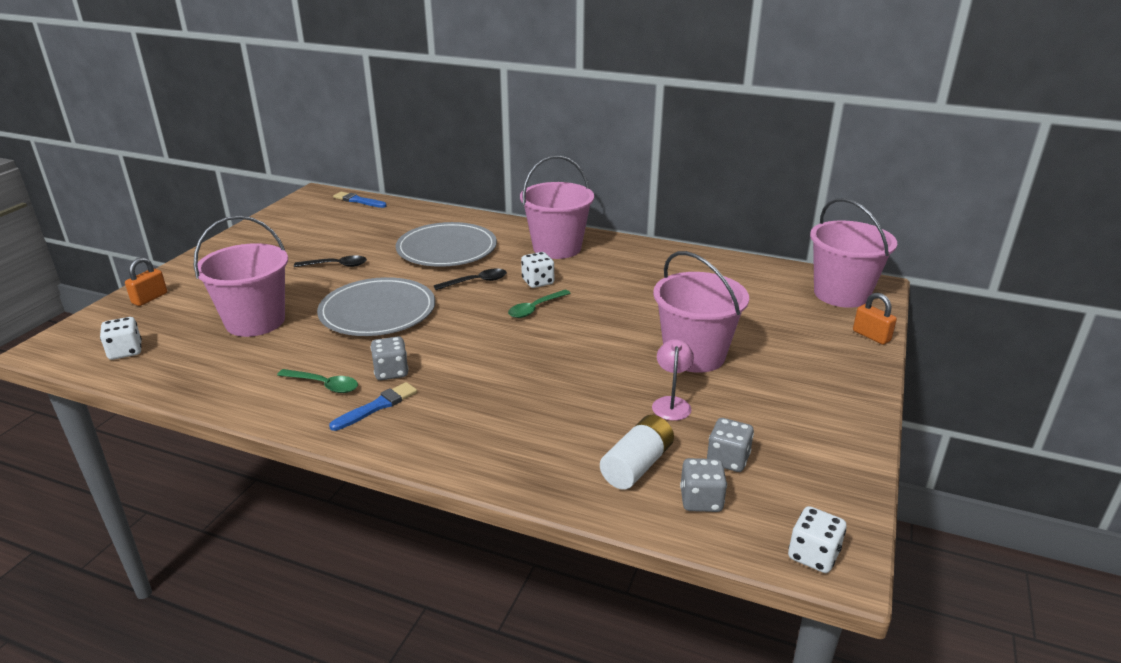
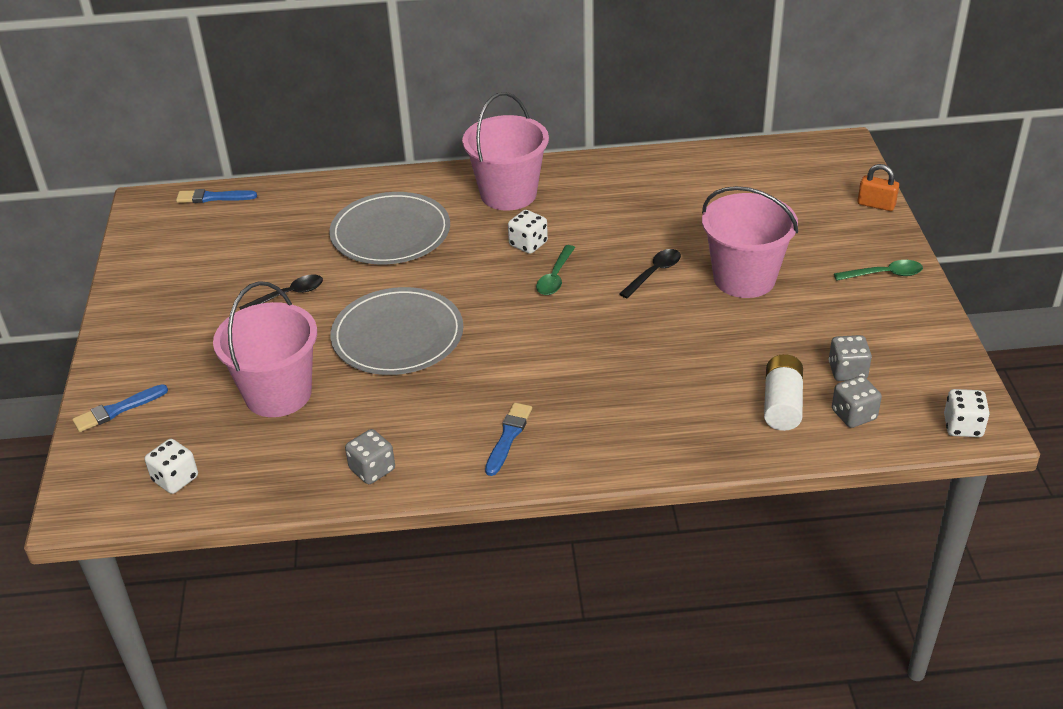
camera: 25 degrees left, 10 degrees up
orange padlock [125,257,167,306] -> blue brush [72,384,168,432]
green spoon [277,369,358,393] -> green spoon moved to [834,260,923,281]
grey dice [371,337,408,380] -> grey dice moved to [345,429,395,484]
black spoon [434,269,507,290] -> black spoon moved to [619,249,681,298]
pink lamp [652,339,694,421] -> none
pink bucket [810,198,897,308] -> none

